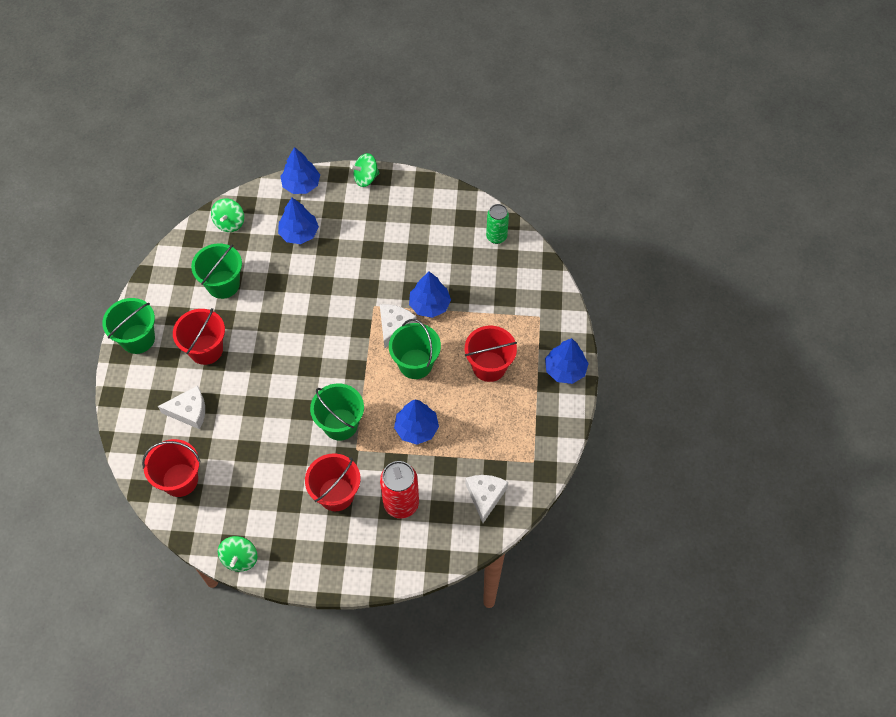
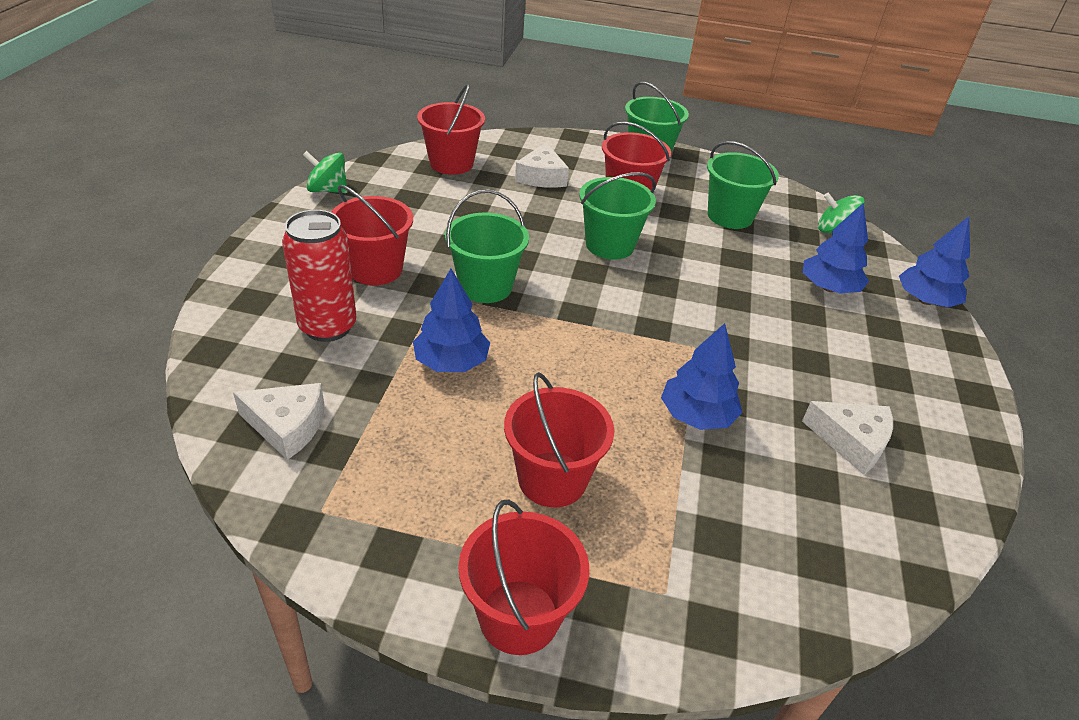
camera: 95 degrees right, 20 degrees down
green spinning top [350,153,379,187] -> none
white cheese [380,304,417,348] -> white cheese moved to [802,401,893,475]
green bucket [389,319,441,379] -> green bucket moved to [579,172,656,260]
green can [486,204,509,244] -> none
blue tree [545,338,589,384] -> red bucket [458,500,589,655]

